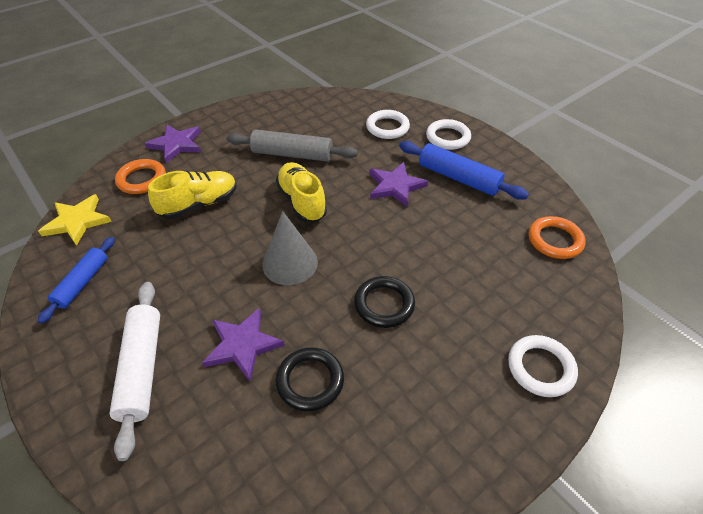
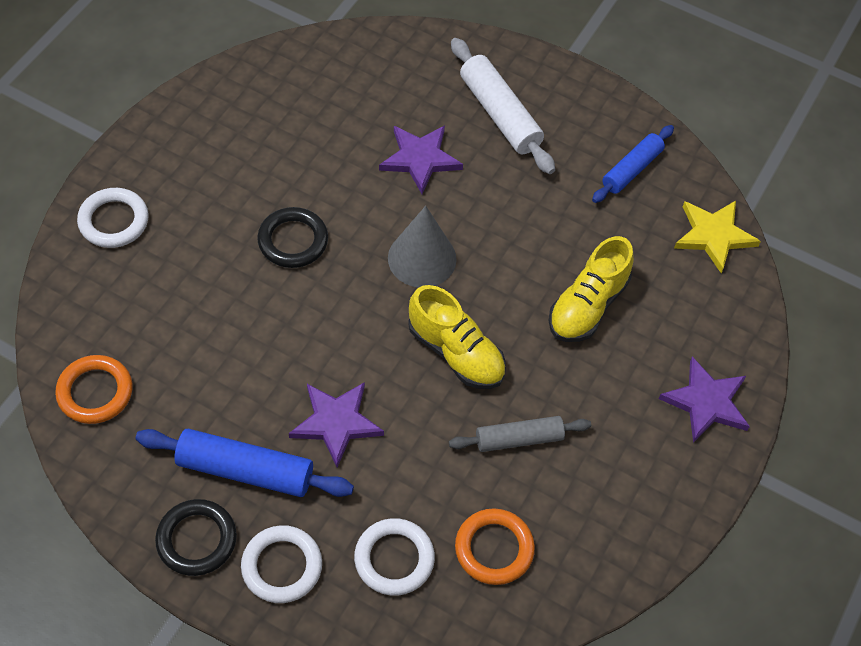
camera: 155 degrees right, 10 degrees up
blue rolling pin [38,237,115,324] -> blue rolling pin turned 45 degrees clockwise [592,125,674,203]
orange ring [115,159,166,194] -> orange ring moved to [455,508,535,585]
grey rolling pin [227,129,358,162] -> grey rolling pin [449,416,591,452], size x0.66
black ring [275,347,344,412] -> black ring moved to [155,499,237,576]

